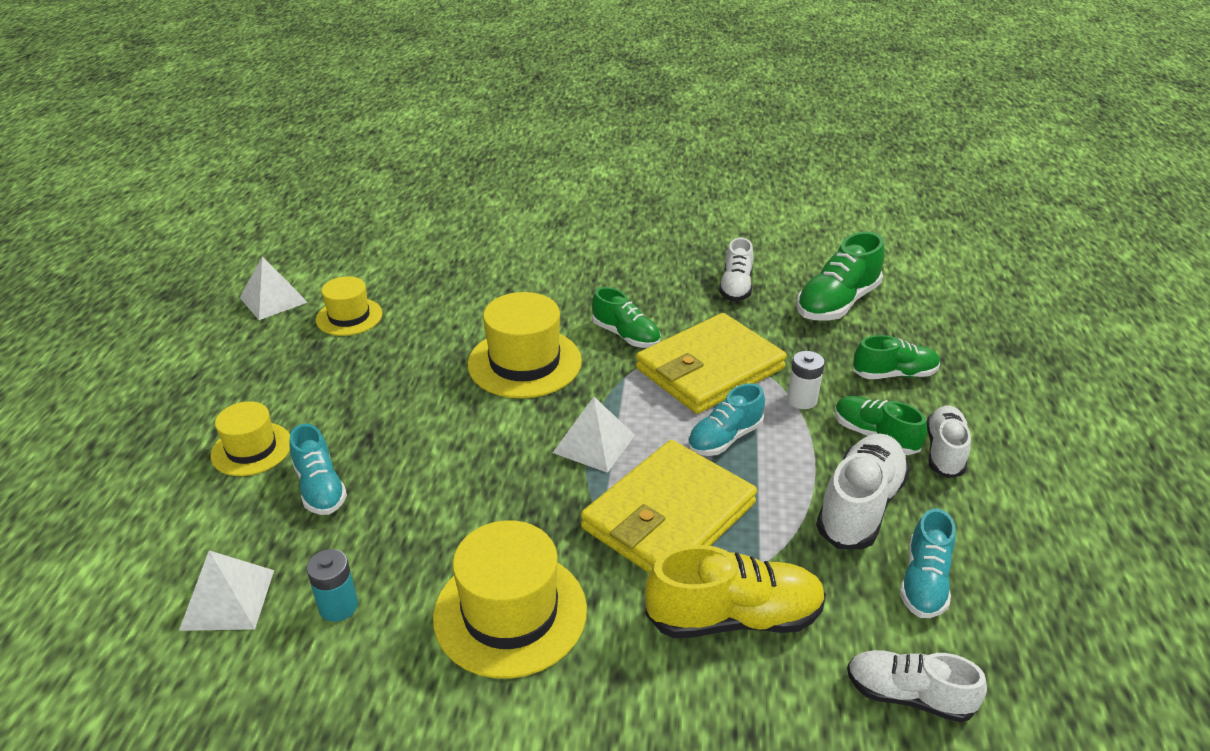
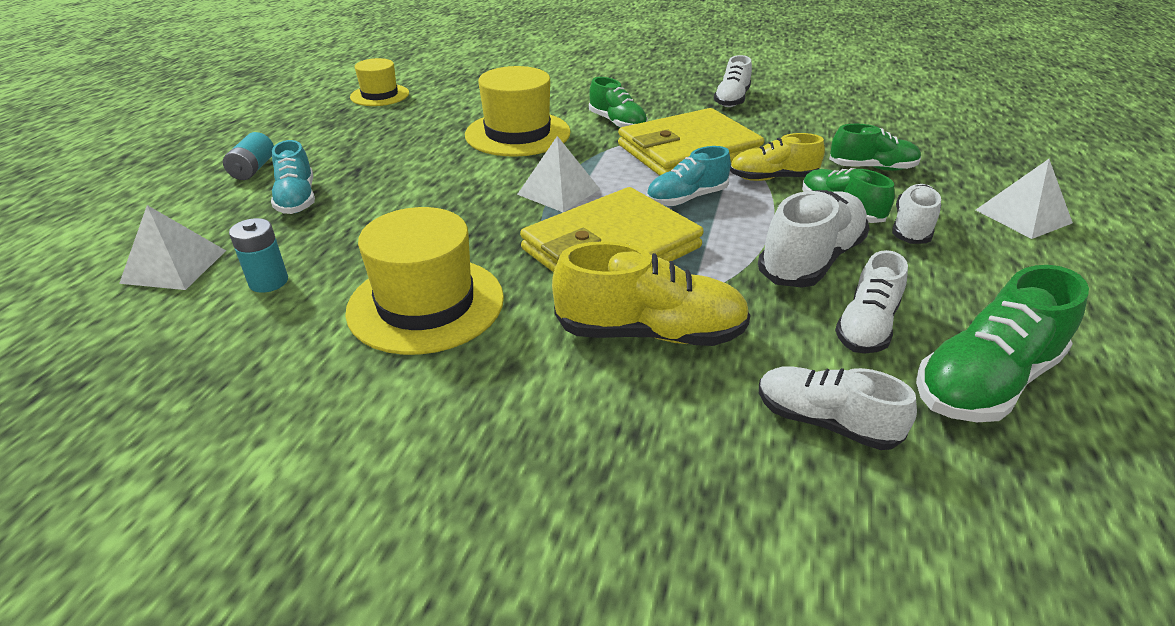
camera: 10 degrees right, 0 degrees up
yellow hat [210,401,290,476] -> turquoise battery [223,132,274,180]
white pyramid [240,257,308,320] -> white pyramid moved to [976,159,1073,239]
white battery [787,351,825,409] -> yellow shoe [730,133,825,181]
green shoe [796,232,885,321] -> green shoe moved to [916,265,1089,422]
turquoise shoe [900,508,956,618] -> white shoe [835,250,908,354]

